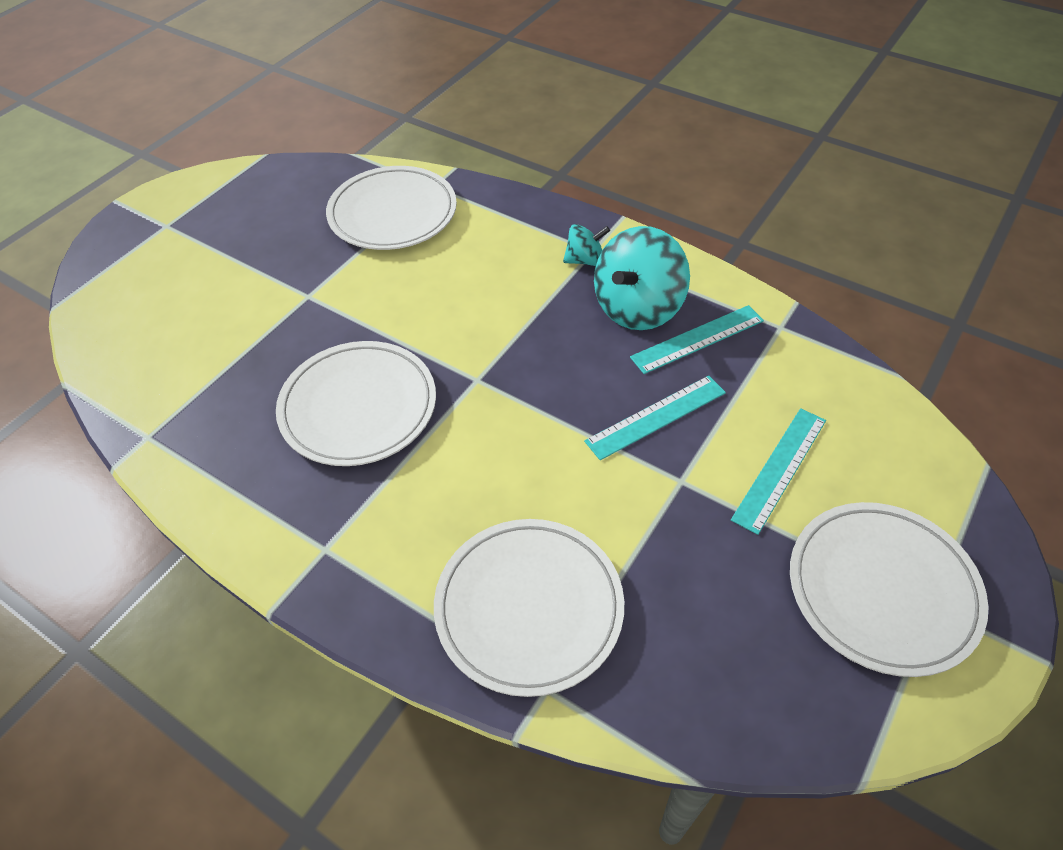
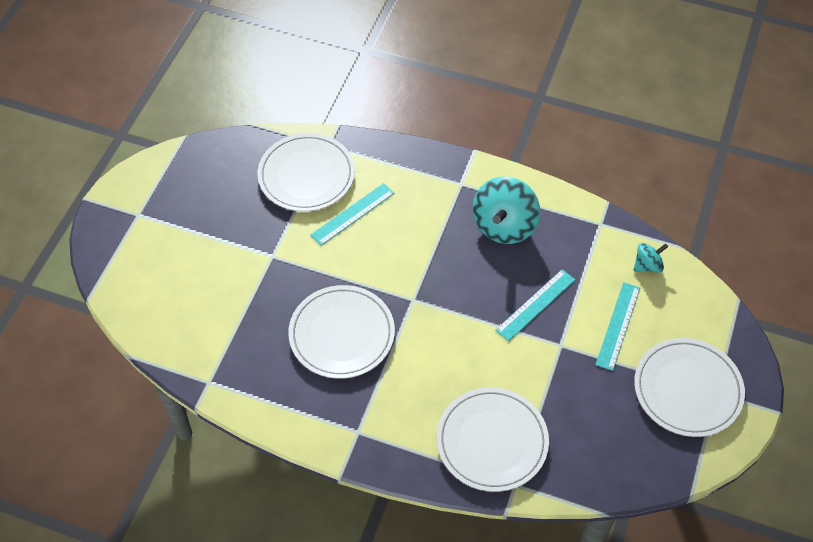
camera: 15 degrees left, 5 degrees up
turquoise spinning top [563,224,610,266] -> turquoise spinning top moved to [634,243,668,273]
turquoise ruler [630,305,764,374] -> turquoise ruler moved to [311,183,394,246]

